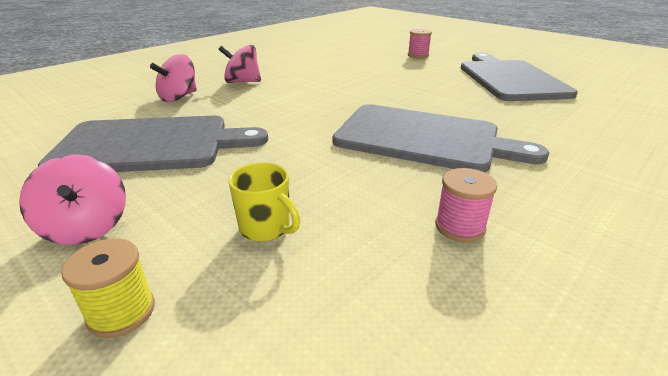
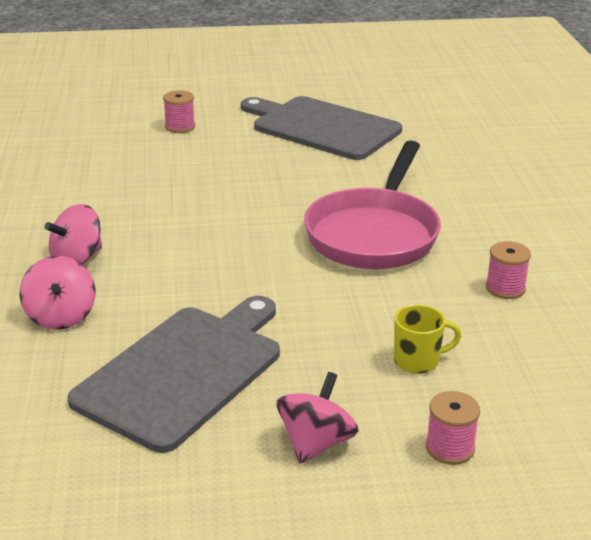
camera: 50 degrees left, 0 degrees up
pink spinning top [19,154,126,245] -> pink spinning top turned 75 degrees counterclockwise [276,372,359,464]
yellow spool [61,238,155,338] -> pink spool [426,391,480,465]
grey cutting board [332,104,549,173] -> pink pan [304,141,441,269]

